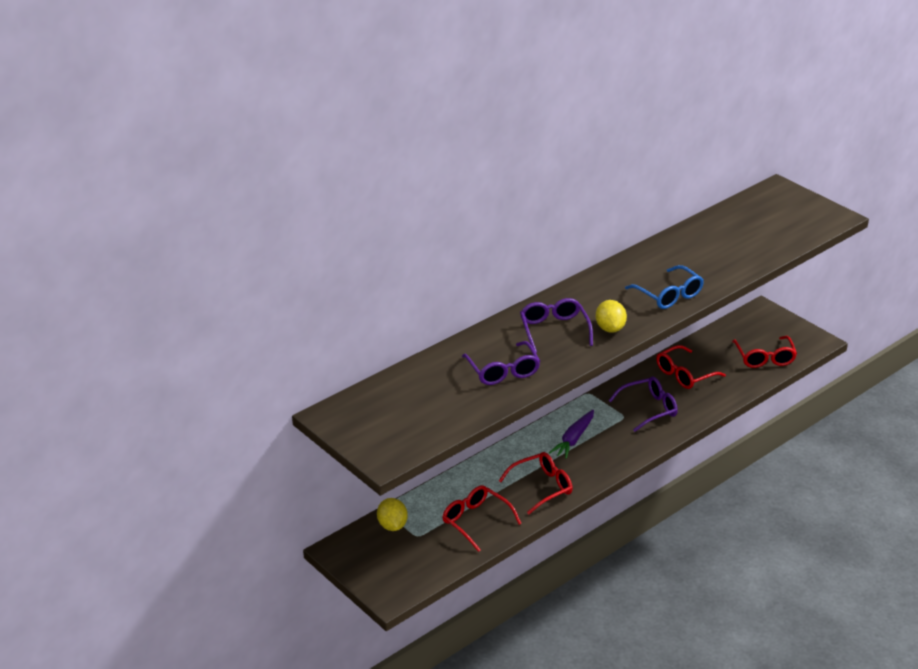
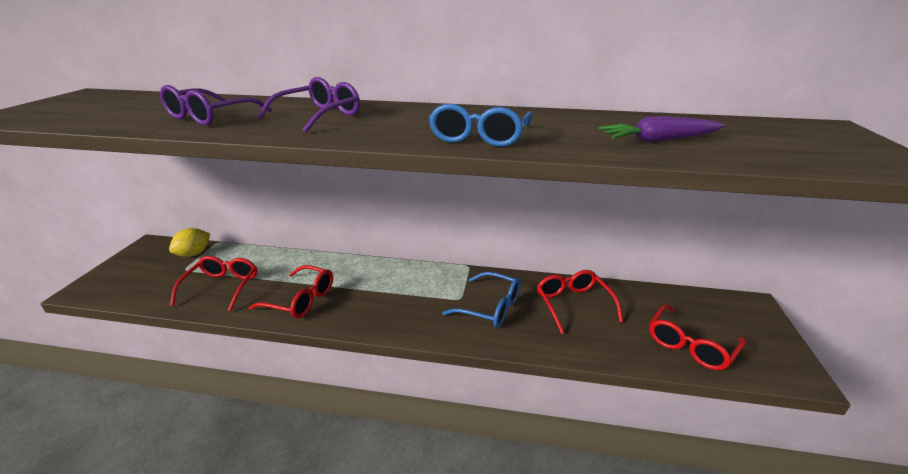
camera: 50 degrees right, 5 degrees down
purple carrot [549,410,594,459] -> purple carrot moved to [598,116,726,143]
yellow lemon [596,300,627,333] -> none
purple glasses [609,377,678,432] -> blue glasses [442,272,521,327]
red glasses [656,345,726,389] -> red glasses turned 60 degrees clockwise [537,270,623,334]

